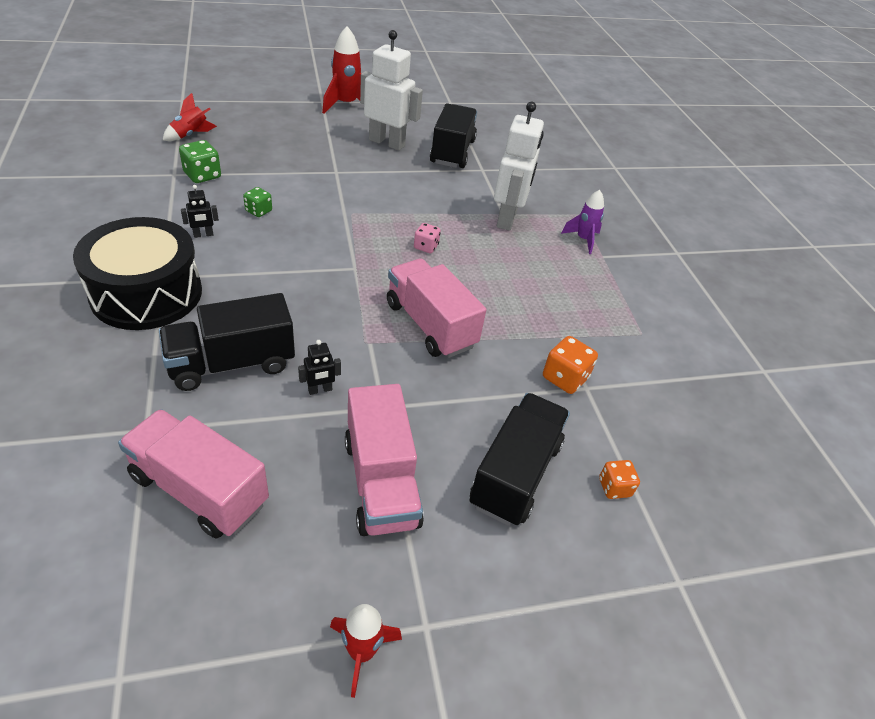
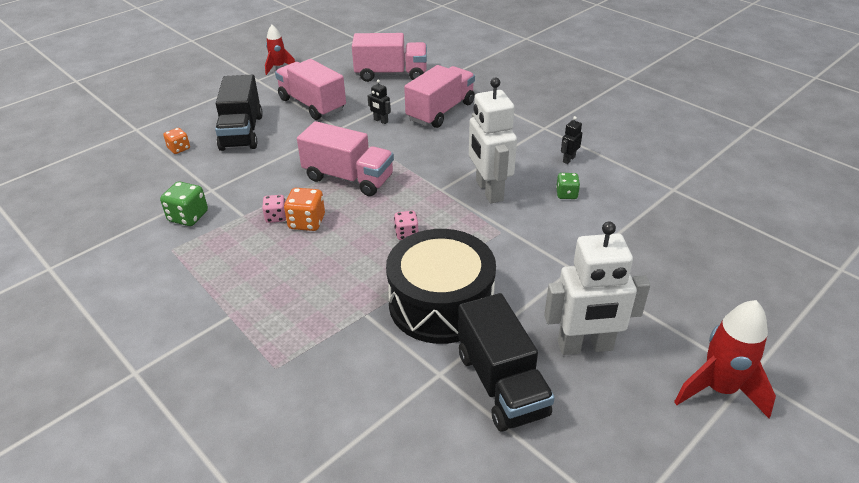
camera: 155 degrees right, 5 degrees down
black drum [73,217,202,330] -> black drum moved to [386,229,496,344]
black truck [159,293,295,391] -> pink truck [404,65,475,128]
red rocket [163,93,217,141] -> none
green dice [179,140,221,183] -> green dice moved to [160,181,208,226]
black robot [298,340,341,395] -> black robot turned 90 degrees counterclockwise [368,80,391,124]
white robot [494,102,544,231] -> white robot moved to [469,78,517,203]
orange dice [543,336,598,394] -> orange dice moved to [284,188,325,231]
purple rocket [561,190,604,254] -> none
none -> pink dice [262,195,286,223]

